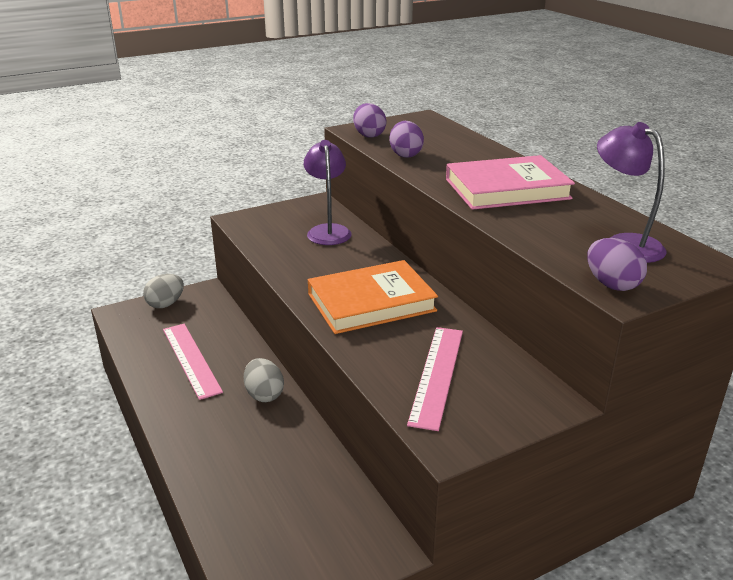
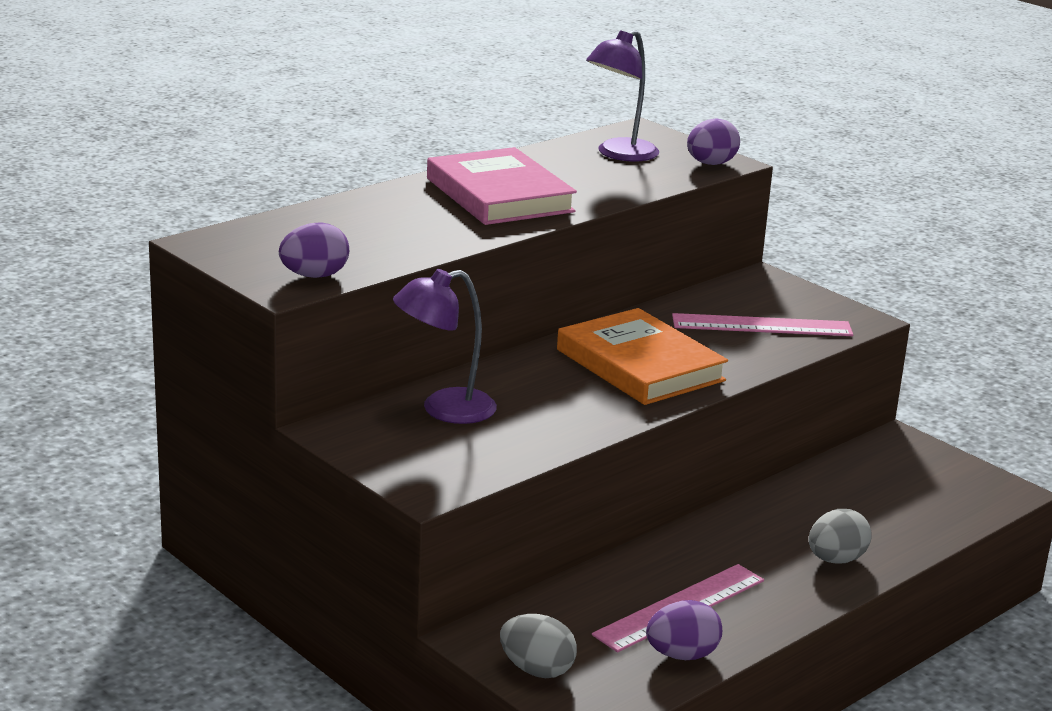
camera: 105 degrees left, 5 degrees down
grey egg [244,358,284,402] -> grey egg moved to [809,509,872,564]
purple egg [389,121,424,158] -> purple egg moved to [646,600,722,660]

